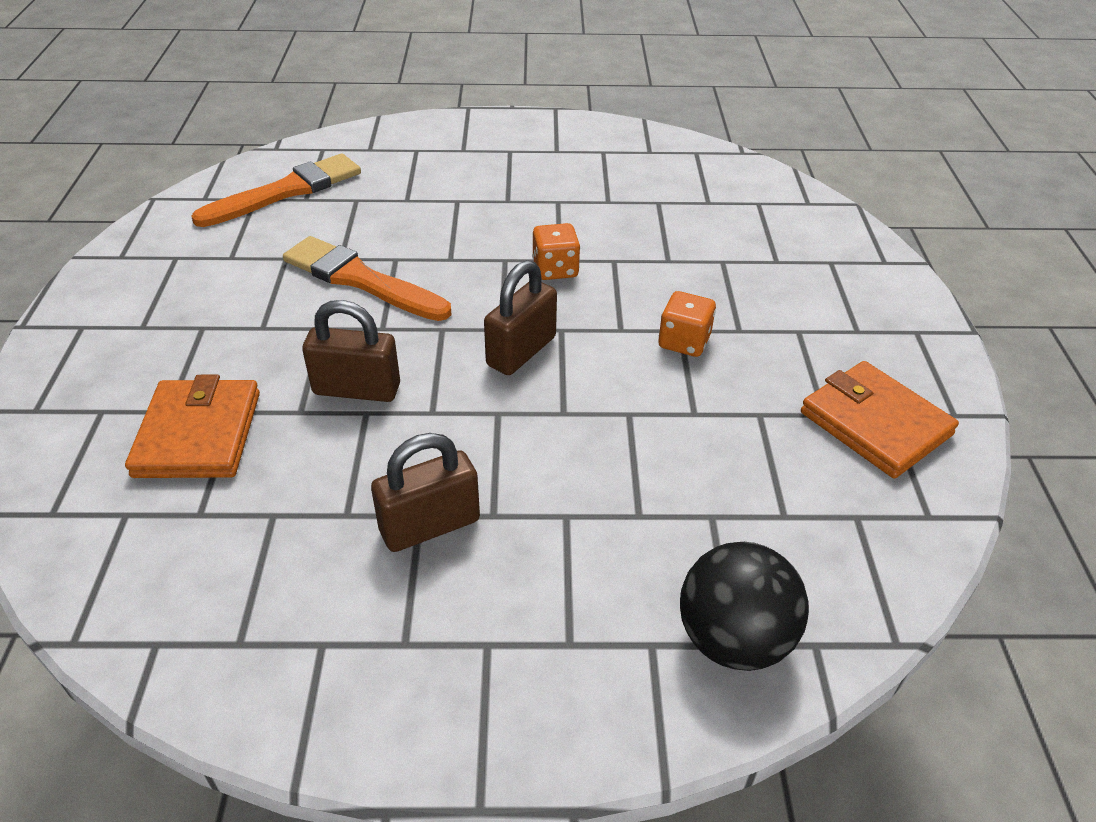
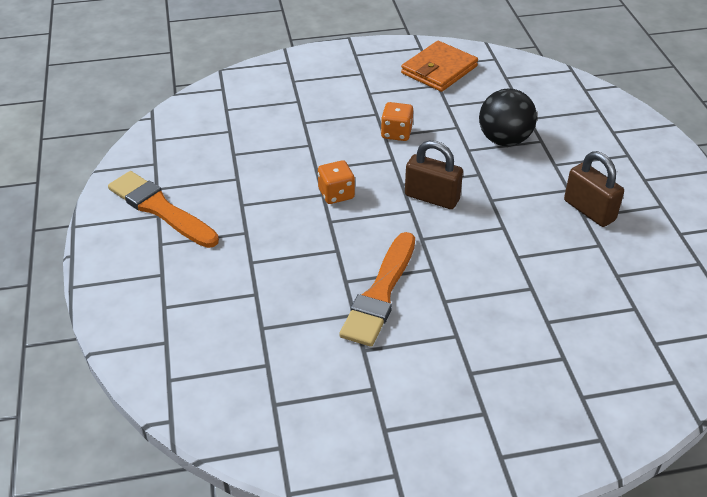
camera: 100 degrees left, 0 degrees up
orange wallet [125,375,260,478] -> none
orange brush [191,154,361,227] -> orange brush moved to [108,171,219,248]
brown padlock [302,300,400,402] -> none
black ball [680,542,809,671] -> black ball moved to [479,89,537,146]

